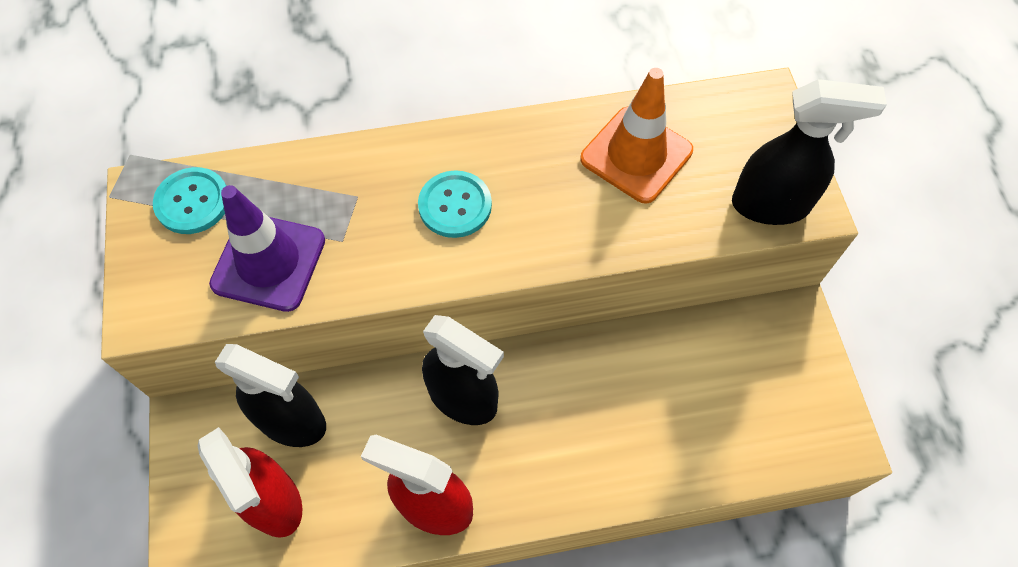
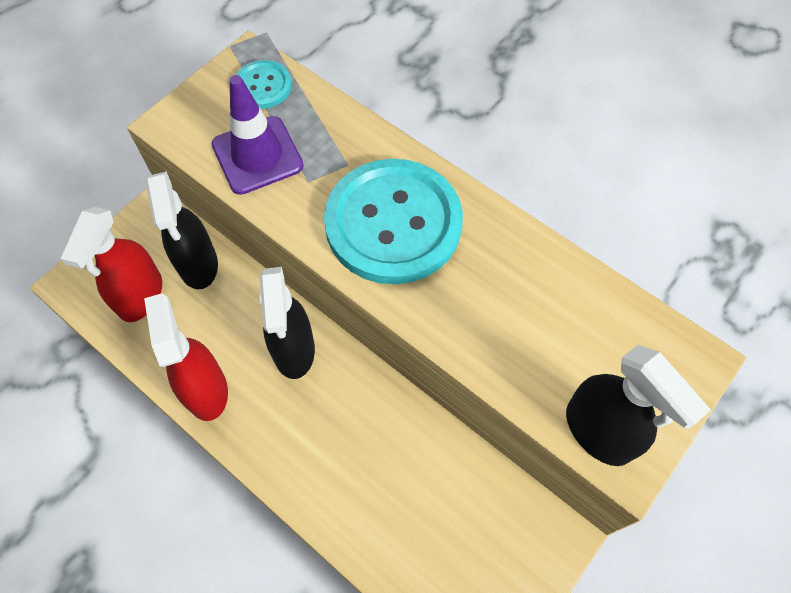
camera: 50 degrees right, 0 degrees up
turquoise button [418,170,492,238] -> turquoise button [324,159,463,284], size x2.13
orange traffic cone [580,68,693,204] -> none

